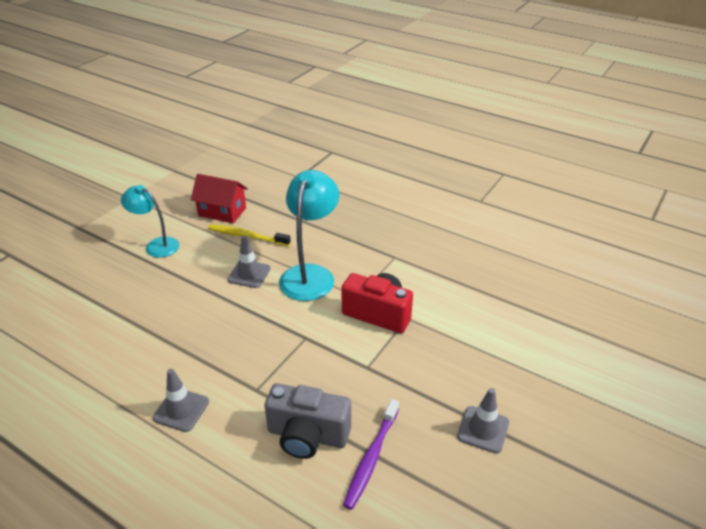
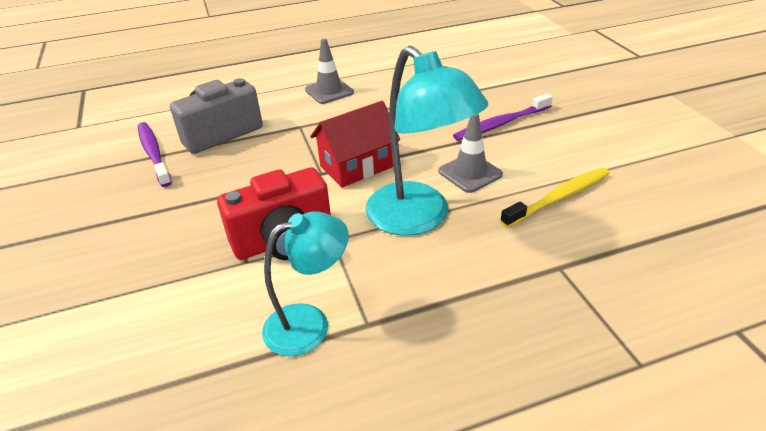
camera: 130 degrees right, 0 degrees up
turquoise lamp [121,185,179,258] -> turquoise lamp moved to [262,211,349,357]
red house [191,174,248,223] -> red house moved to [310,101,400,188]
grey traffic cone [457,388,509,453] -> none
none -> purple toothbrush [453,93,553,141]

